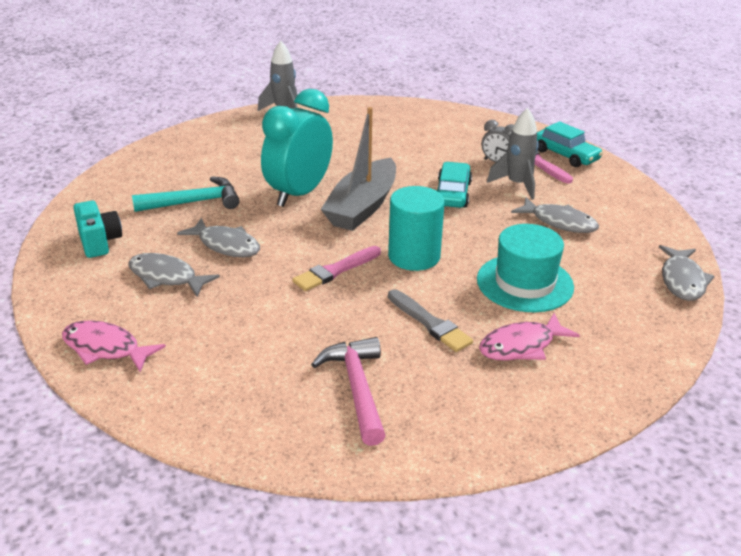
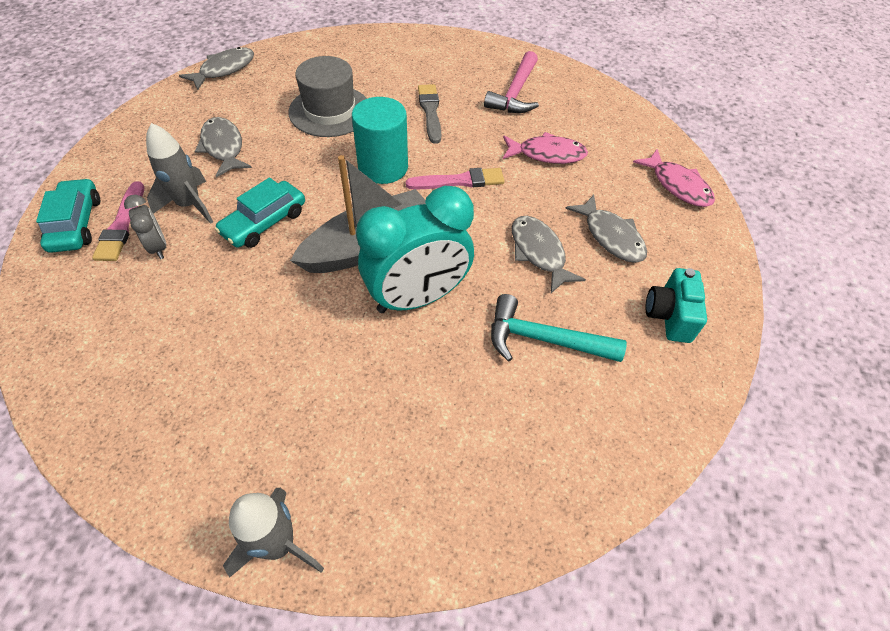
camera: 150 degrees left, 20 degrees up
turquoise hat [477,224,574,312] -> grey hat [288,56,367,137]
pink fish [479,313,580,361] -> pink fish moved to [503,132,588,164]

